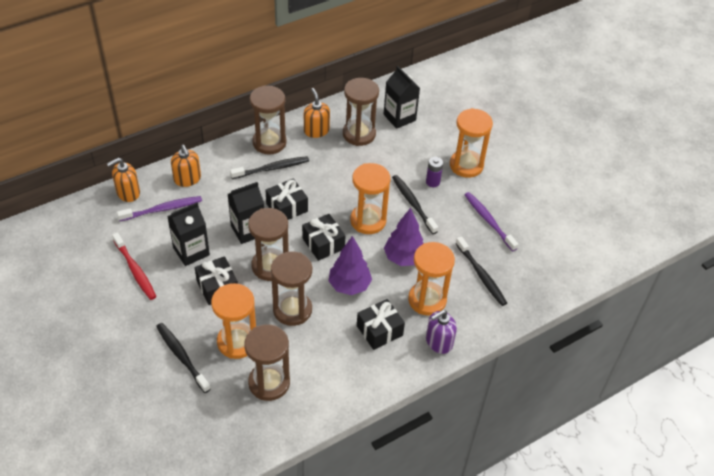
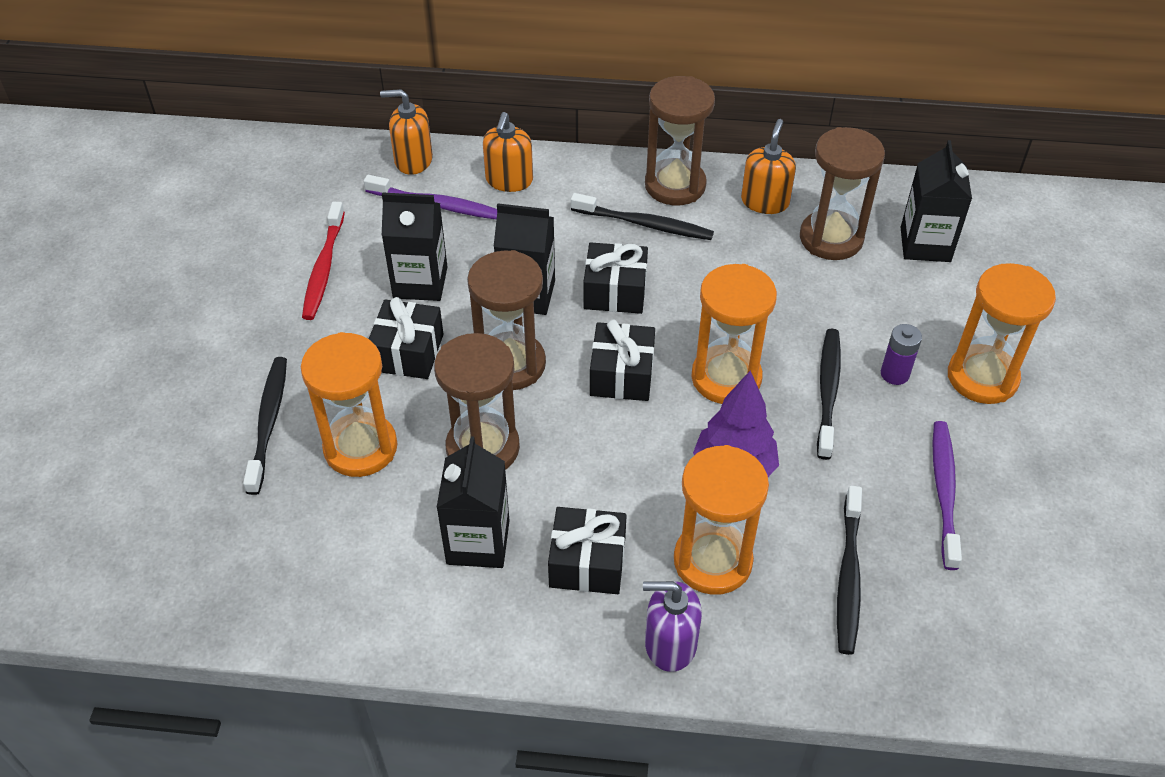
camera: 40 degrees right, 0 degrees up
brown hourglass [244,324,290,401] -> none
purple tree [328,236,372,295] -> none
none -> black carton [436,436,510,568]

